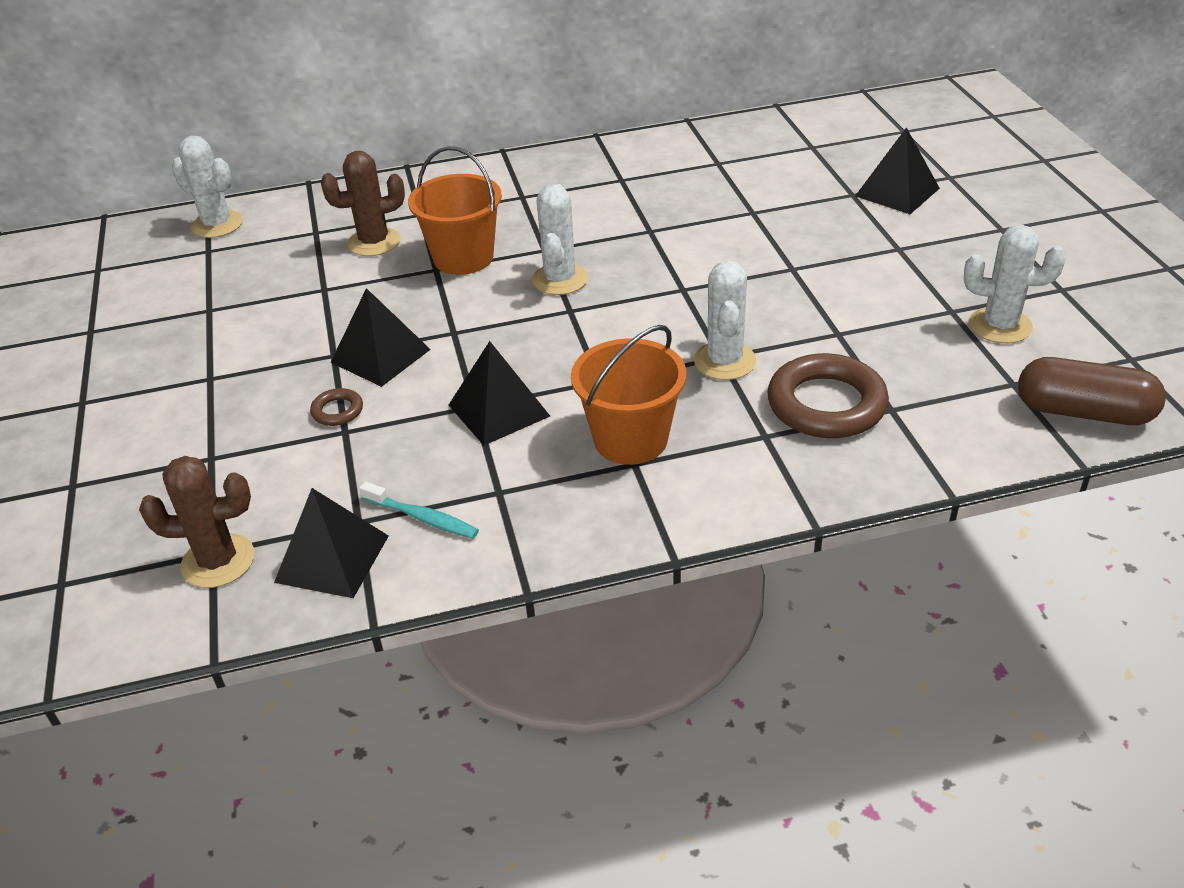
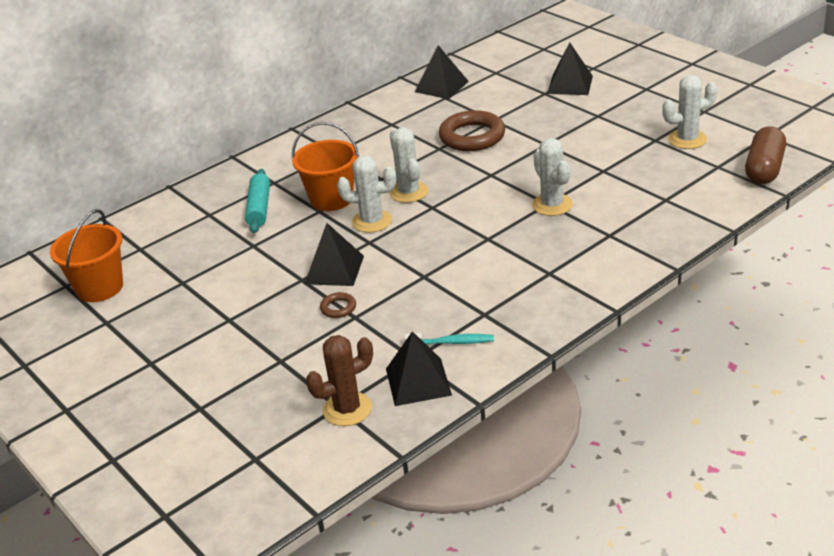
camera: 25 degrees left, 5 degrees down
white cactus [172,136,243,238] -> white cactus moved to [337,155,396,233]
brown cactus [321,151,405,256] -> turquoise rolling pin [245,169,270,233]
black pyramid [449,341,550,446] -> black pyramid moved to [415,45,469,99]
orange bucket [571,325,687,465] -> orange bucket moved to [50,209,123,302]
brown ring [767,353,889,438] -> brown ring moved to [439,110,505,151]
brown capsule [1018,357,1166,425] -> brown capsule turned 60 degrees counterclockwise [745,126,786,184]

